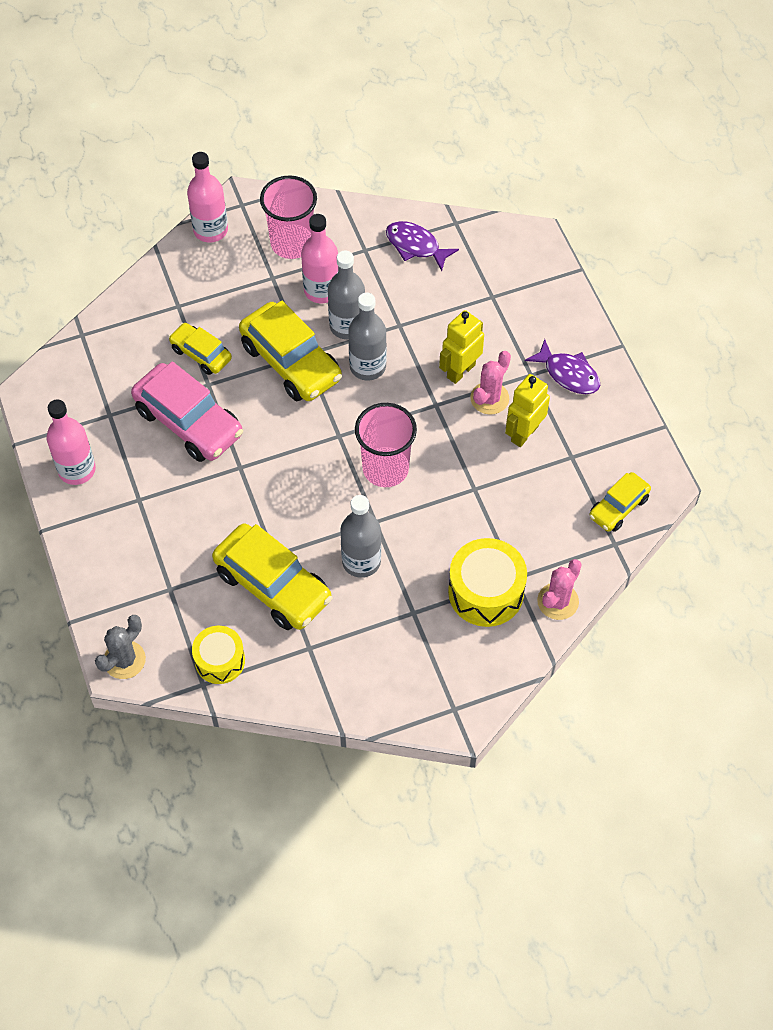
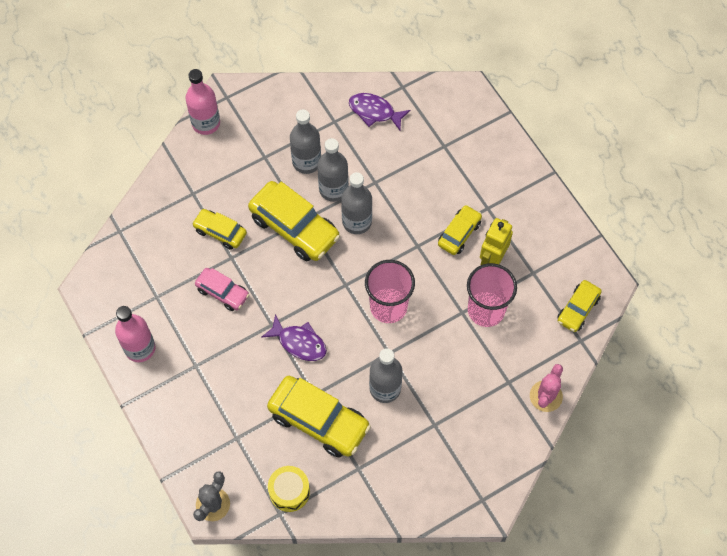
camera: 10 degrees left, 5 degrees up
pink car [131,361,243,462] -> pink car [195,268,249,311], size x0.56
pink cup [260,176,317,259] -> pink cup moved to [467,263,517,327]
pink bottle [301,214,338,303] -> grey bottle [290,109,321,174]
yellow robot [439,310,484,384] -> none
yellow drum [448,538,527,627] -> none
pink cactus [470,351,511,415] -> yellow car [438,205,482,255]
purple fish [525,339,600,394] -> purple fish moved to [261,314,327,361]

